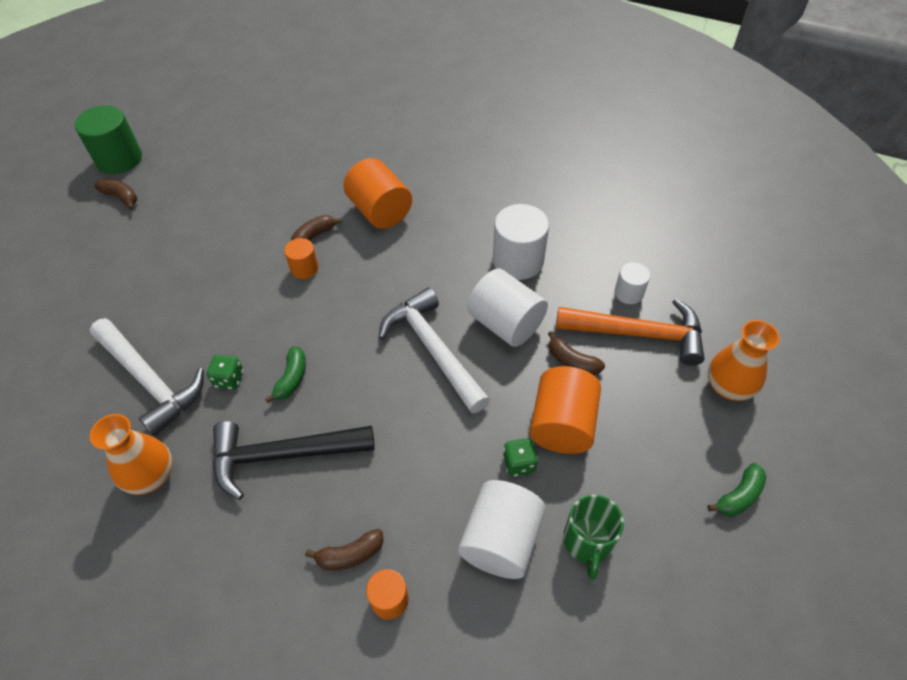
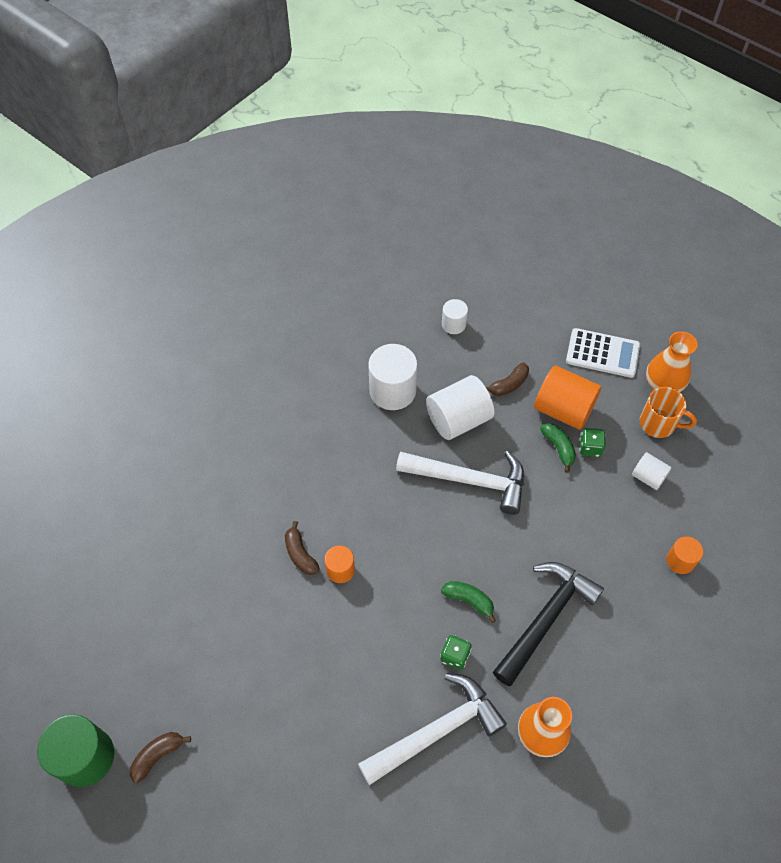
camera: 75 degrees left, 5 degrees up
black hammer [213,421,375,500] -> black hammer turned 150 degrees counterclockwise [493,562,604,686]
brown banana [305,529,384,570] -> none
orange cylinder [343,158,412,229] -> none
white hammer [378,288,490,413] -> white hammer turned 150 degrees counterclockwise [396,451,524,515]
white cylinder [458,480,546,579] -> white cylinder [632,452,672,490], size x0.55
orange hammer [556,298,705,366] -> none
green mug [563,495,624,580] -> orange mug [640,387,697,438]
orange vase [708,320,780,401] -> orange vase moved to [646,331,698,392]
green banana [708,463,766,517] -> green banana moved to [540,423,576,473]
none -> white calculator [566,328,640,378]

